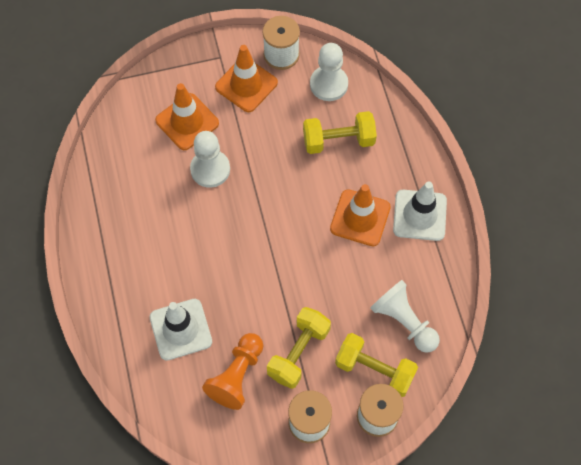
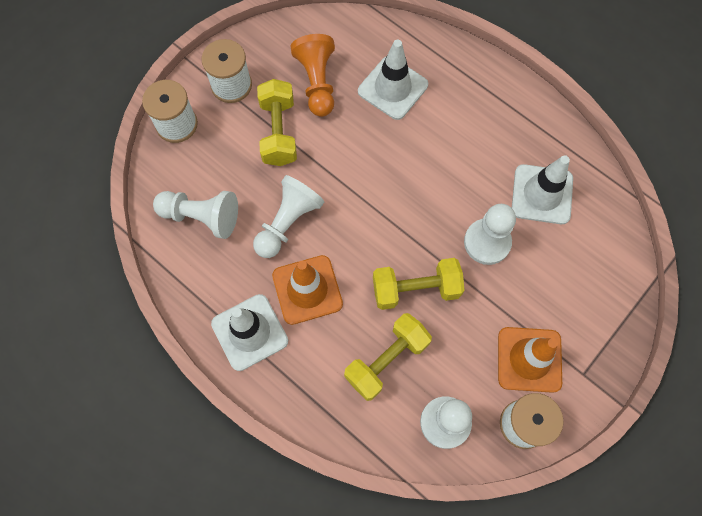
camera: 145 degrees right, 5 degrees up
orange traffic cone [155,83,219,150] -> none
yellow dumbbell [335,333,418,397] -> yellow dumbbell moved to [373,258,465,310]
none -> white pawn [253,175,324,258]
none -> white traffic cone [512,155,573,224]

